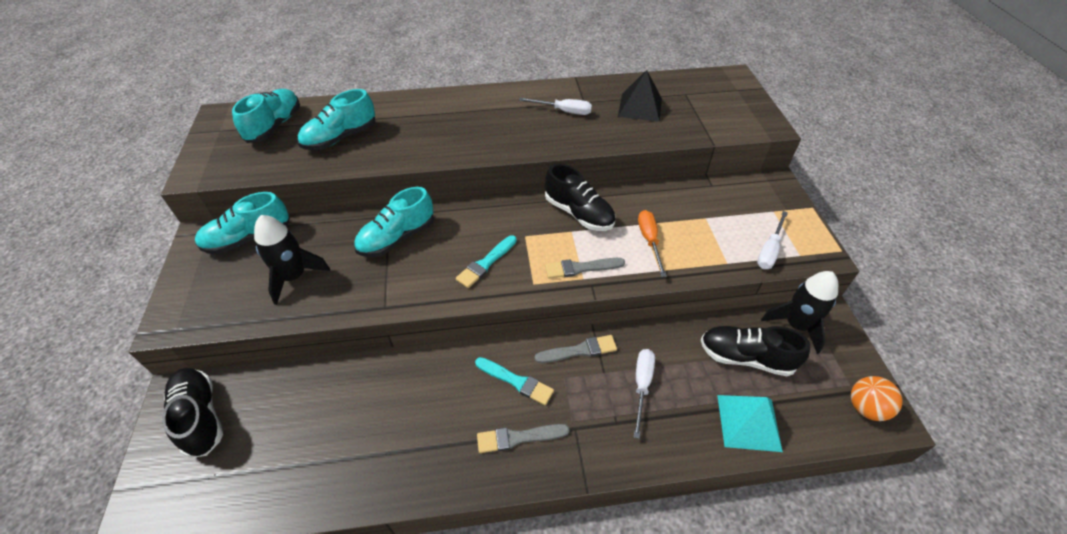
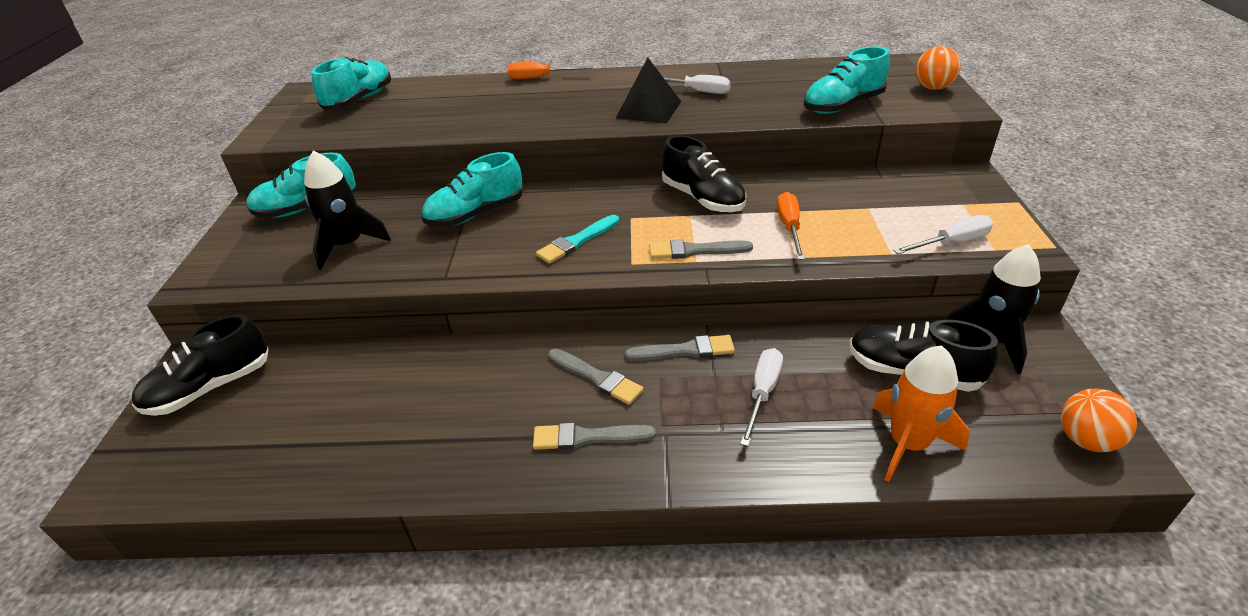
camera: 10 degrees right, 10 degrees down
black shoe [162,368,223,458] -> black shoe turned 105 degrees counterclockwise [132,314,269,416]
turquoise shoe [298,89,375,150] -> turquoise shoe moved to [803,46,890,114]
turquoise brush [475,357,554,405] -> grey brush [548,349,644,405]
black pyramid [618,70,662,122] -> black pyramid moved to [616,58,681,124]
turquoise pyramid [717,395,783,452] -> orange rocket [872,345,970,482]
white screwdriver [757,211,788,269] -> white screwdriver turned 150 degrees counterclockwise [893,215,993,254]
none -> orange screwdriver [508,62,593,79]
none -> orange ball [915,46,961,90]

